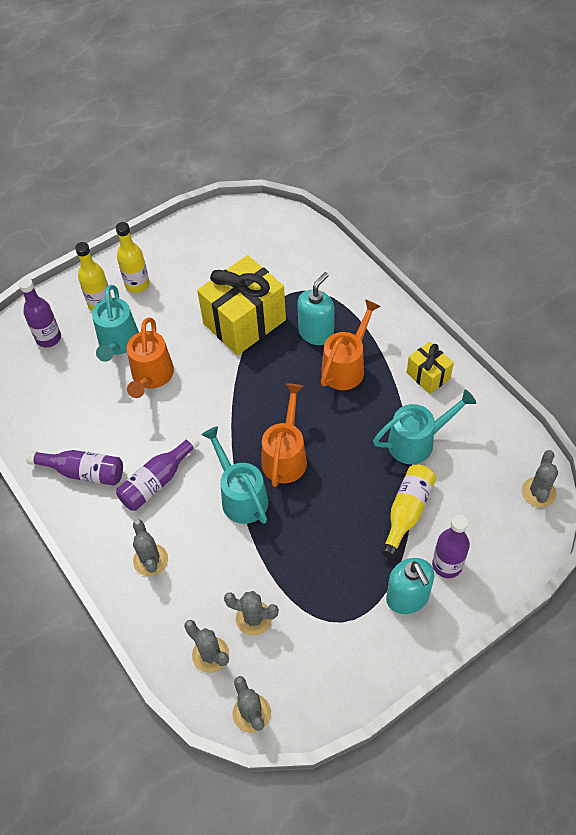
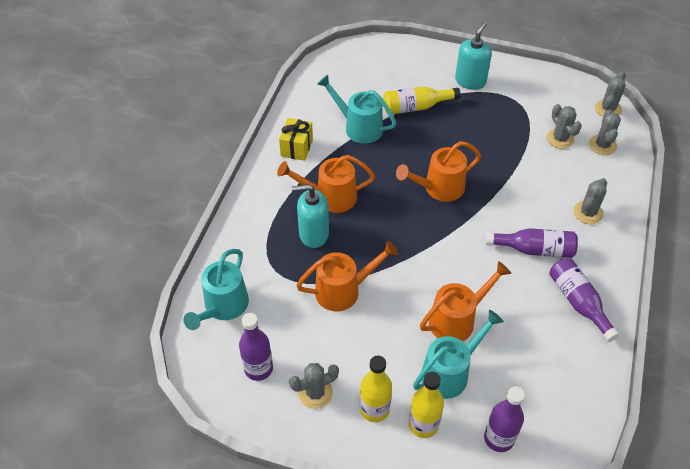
camera: 130 degrees left, 5 degrees down
yellow gift [197,255,286,355] -> orange watering can [296,241,398,311]
turquoise watering can [202,426,268,524] -> turquoise watering can moved to [183,249,249,330]
purple bottle [432,515,470,578] -> purple bottle moved to [239,313,273,381]
grey cactus [522,450,558,507] -> grey cactus moved to [289,363,339,409]

